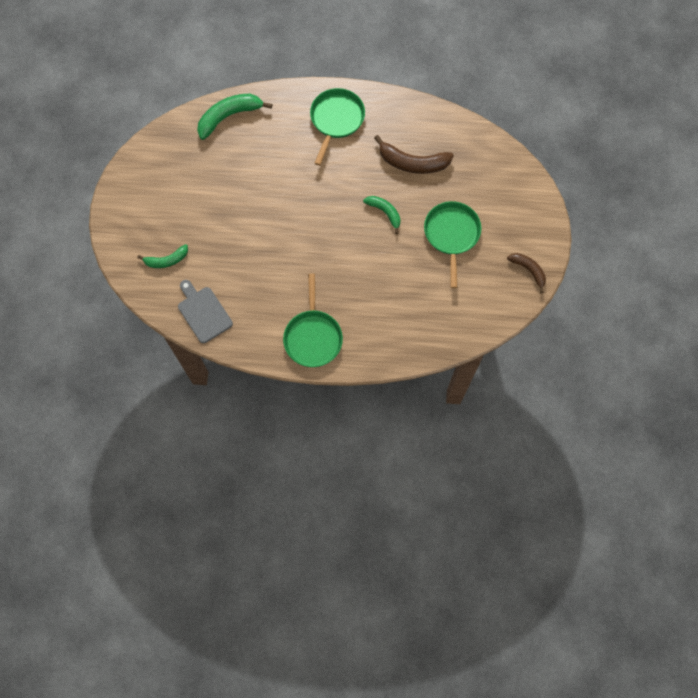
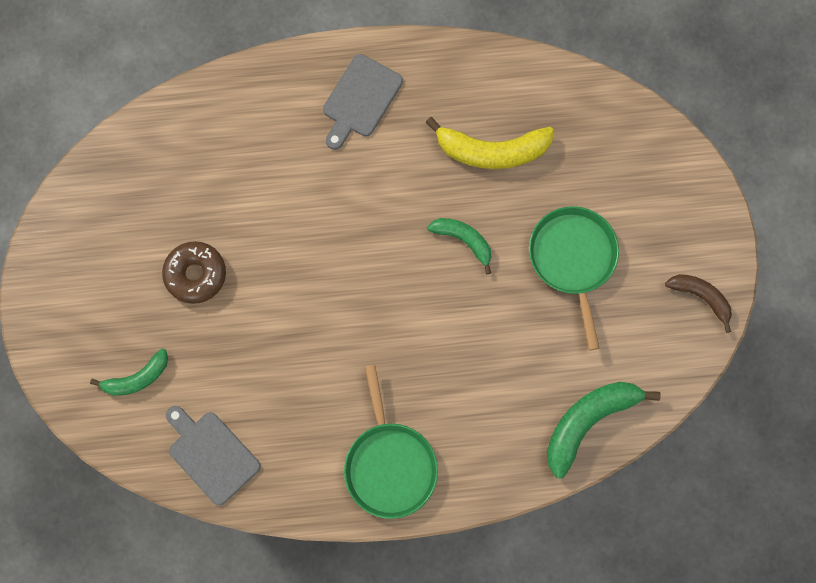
camera: 10 degrees left, 5 degrees up
green banana [197,94,272,140] -> green banana moved to [547,382,661,478]
green pan [310,88,365,165] -> grey cutting board [323,54,403,150]
brown banana [374,135,454,174] -> yellow banana [425,117,554,169]
none -> brown donut [162,241,226,304]

